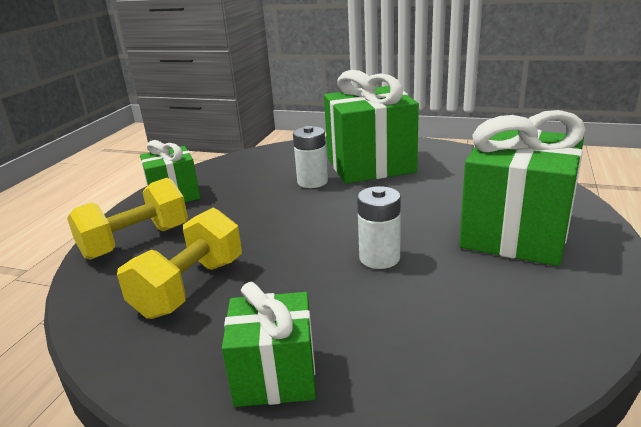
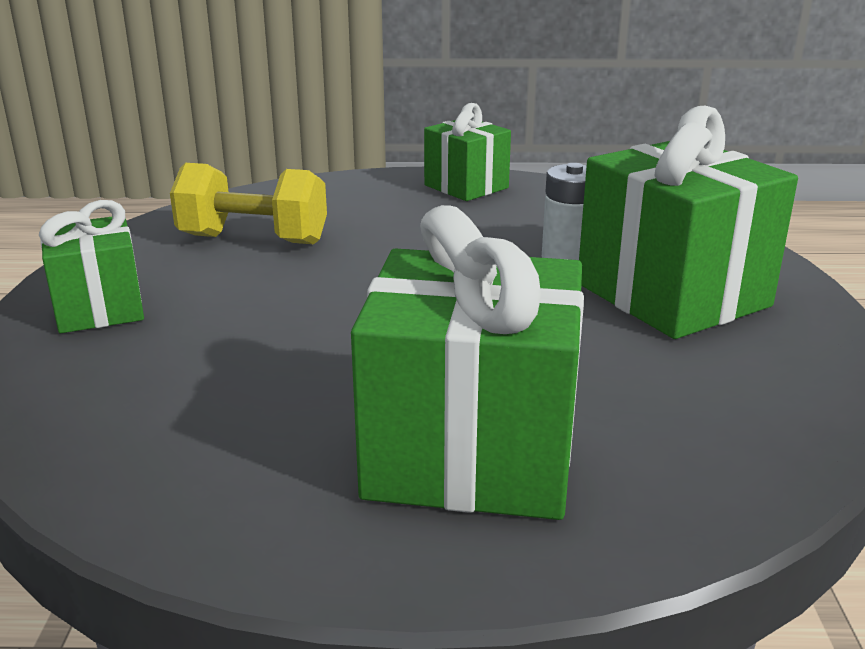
camera: 70 degrees right, 0 degrees up
yellow dumbbell [67,178,188,260] -> none
white battery [357,186,401,269] -> none

